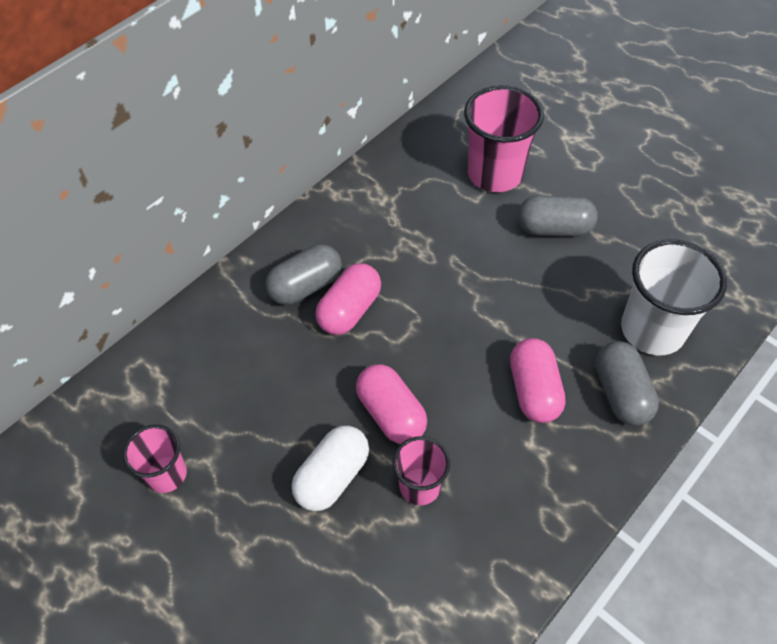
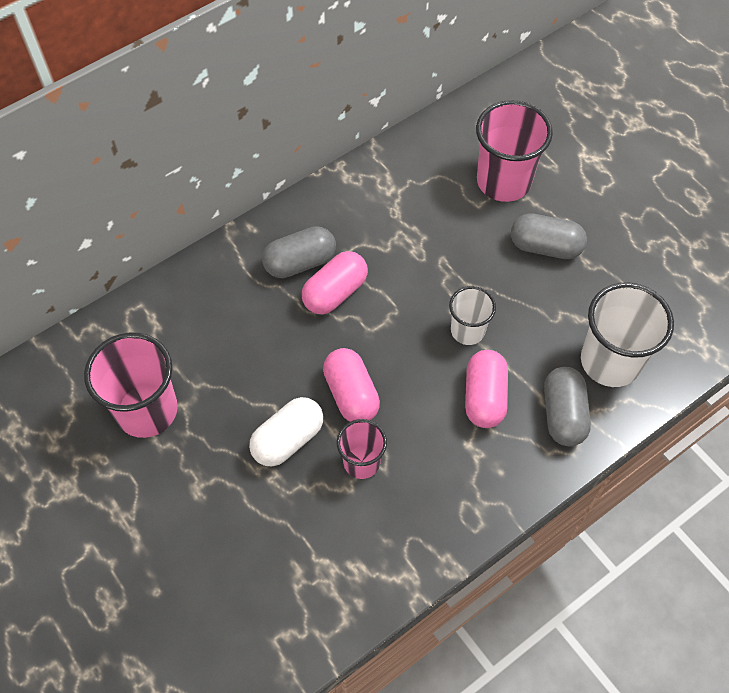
camera: 10 degrees right, 5 degrees up
pink cup [123,425,187,493] -> pink cup [84,332,178,438], size x1.73
none -> white cup [449,286,496,345]

